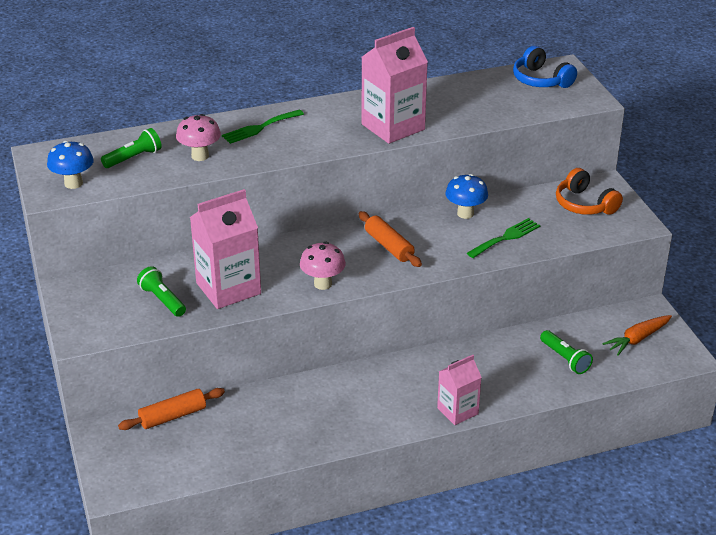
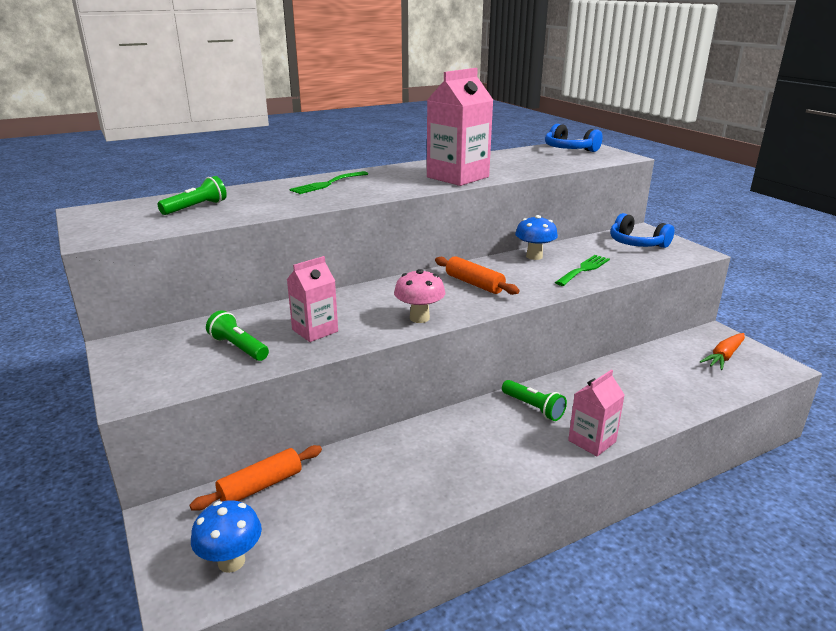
camera: 10 degrees left, 10 degrees down
blue mushroom [47,141,94,189] -> blue mushroom moved to [191,500,262,573]
pink mushroom [176,114,221,161] -> none
pink carton [190,189,261,309] -> pink carton [287,256,338,342], size x0.60
green flashlight [540,330,593,374] -> green flashlight moved to [502,380,567,421]
orange headphones [556,168,623,215] -> blue headphones [610,213,674,248]

